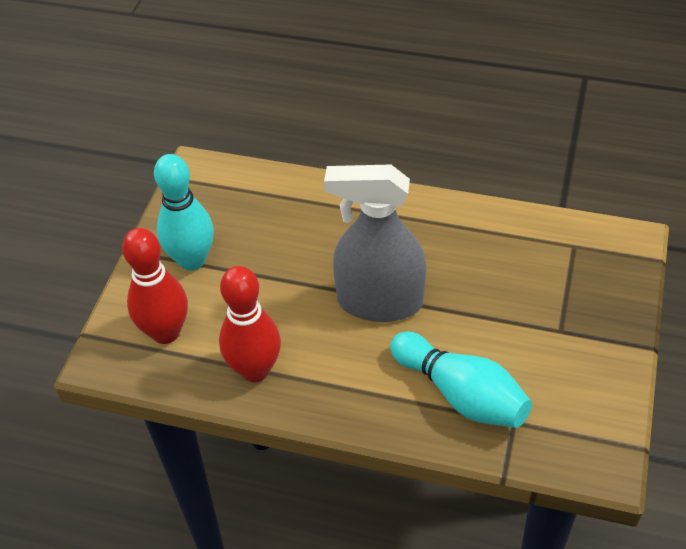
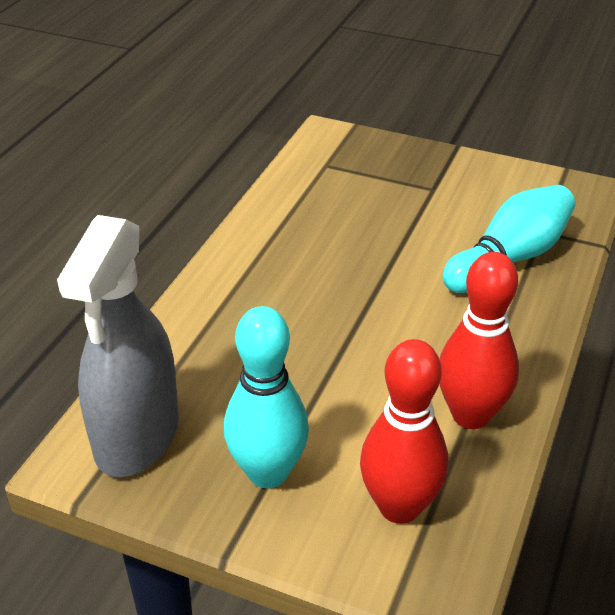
camera: 85 degrees left, 10 degrees down
grey spray bottle [324,164,426,322] -> grey spray bottle moved to [57,215,179,477]

